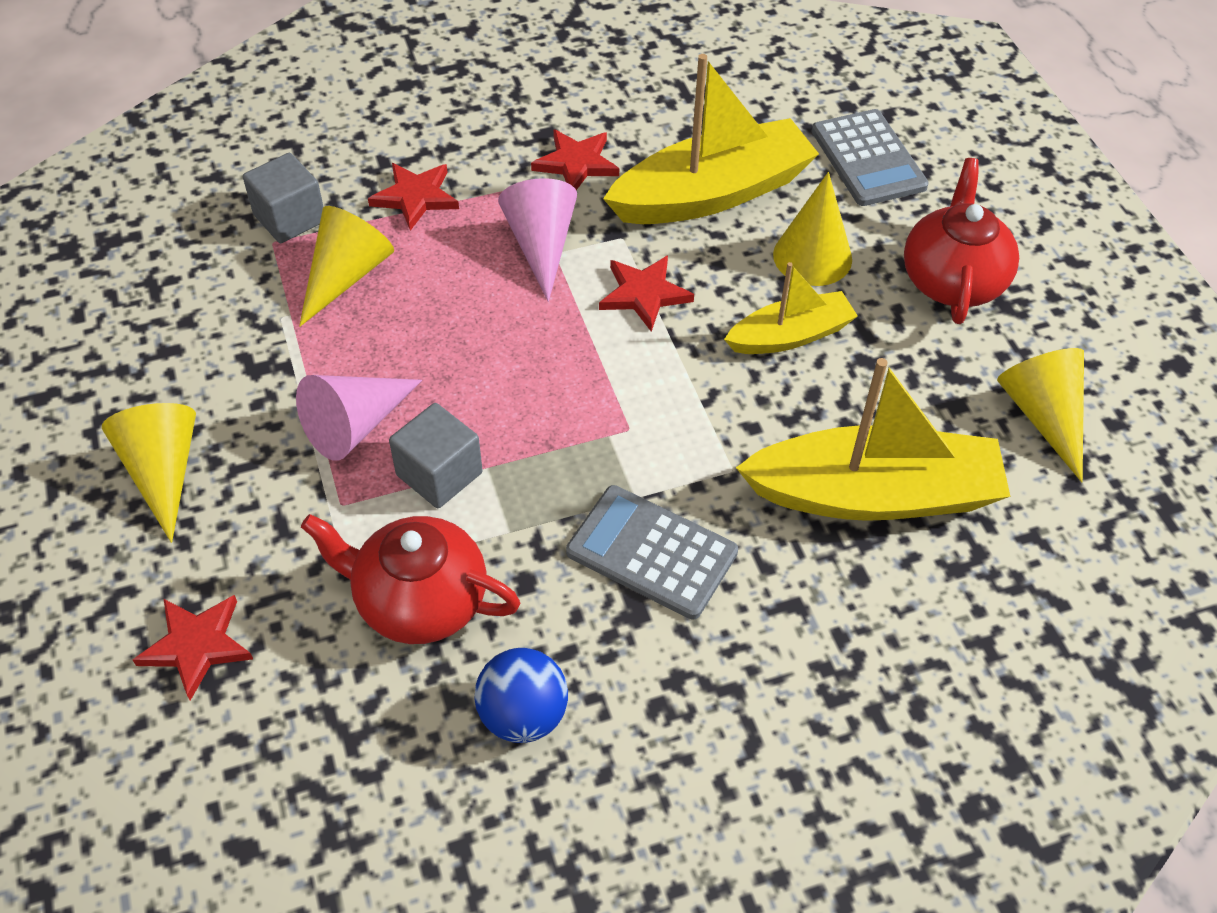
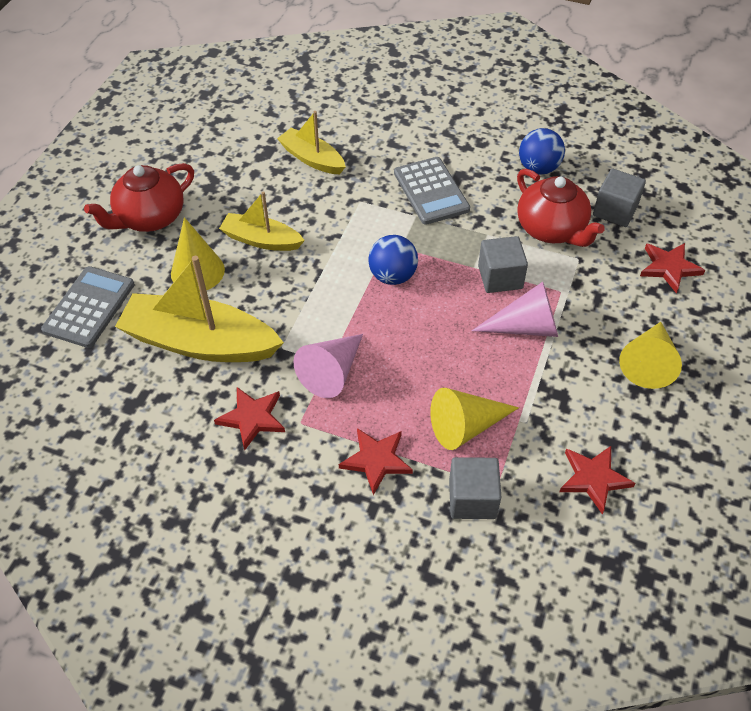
camera: 140 degrees left, 0 degrees up
red star [599,256,694,332] -> red star moved to [559,446,635,514]
yellow boat [736,358,1011,521] -> yellow boat [277,111,346,174], size x0.57
yellow cone [997,348,1084,482] -> none
none -> blue ball [368,235,418,285]
none -> grey cube [593,168,646,227]

